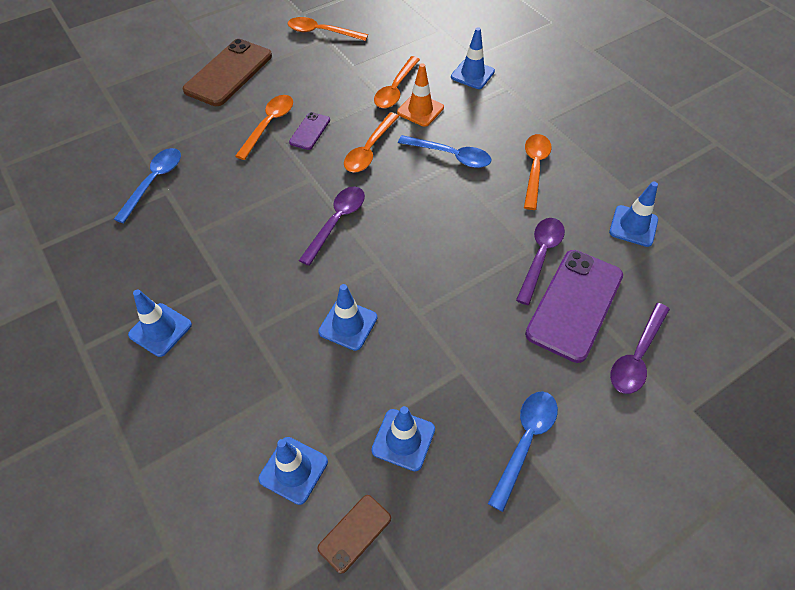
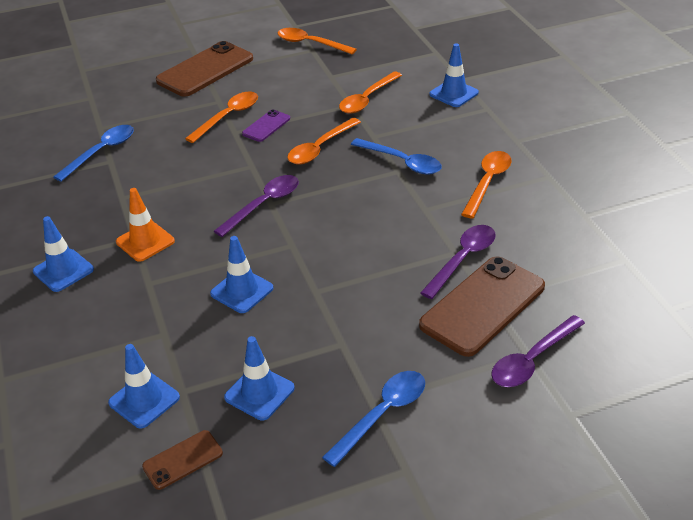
camera: 15 degrees right, 15 degrees down
orange traffic cone [397,63,444,127] -> orange traffic cone moved to [116,188,175,262]
purple phone [525,250,623,363] -> brown phone [419,257,545,357]
blue traffic cone [609,182,658,247] -> none

